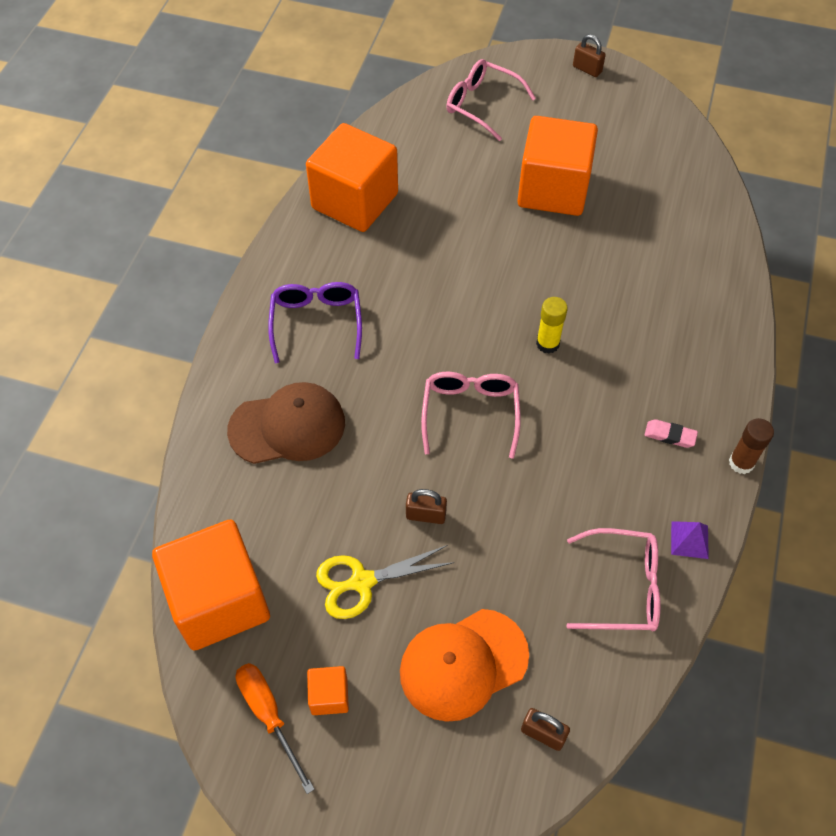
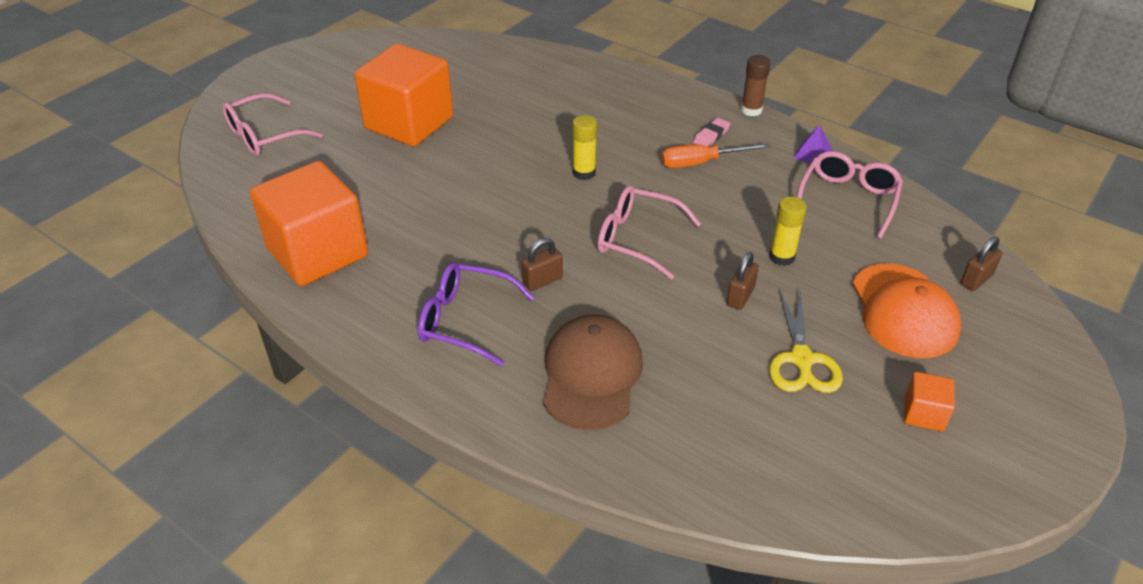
camera: 70 degrees left, 15 degrees down
orange cube [152,519,270,651] -> none
orange screwdriver [236,663,315,794] -> orange screwdriver moved to [661,143,771,168]
brown padlock [573,34,606,77] -> brown padlock moved to [522,238,563,291]
none -> yellow glue stick [769,196,807,266]

